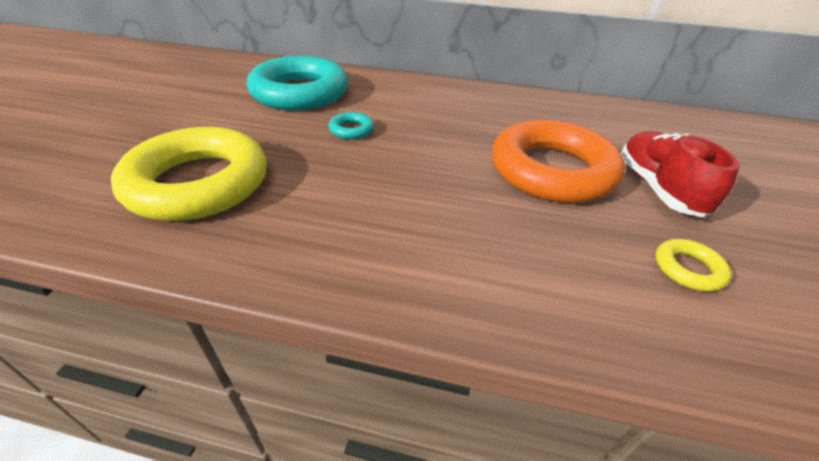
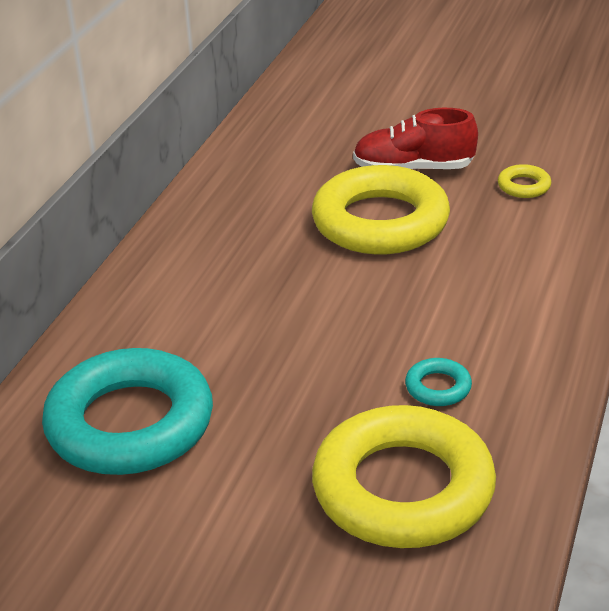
camera: 80 degrees left, 5 degrees down
turquoise ring [328,112,374,139] -> turquoise ring moved to [405,358,472,406]
orange ring [492,120,625,203] -> yellow ring [312,165,450,254]

